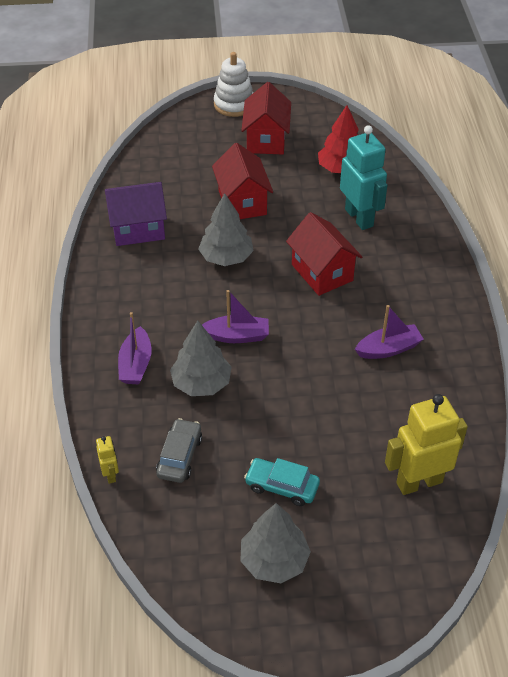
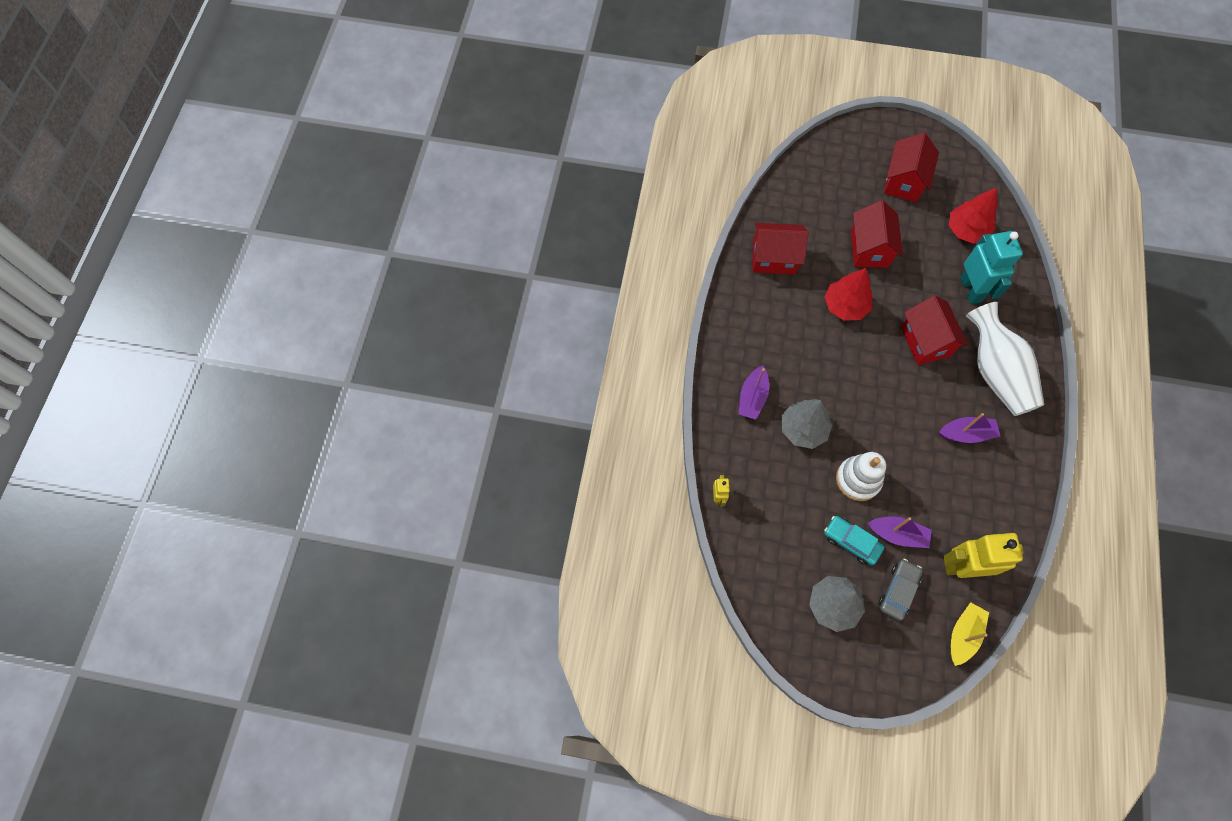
camera: 15 degrees right, 20 degrees up
purple house [105,182,167,246] -> red house [753,223,809,274]
grey car [156,418,202,483] -> grey car moved to [879,559,923,621]
grey tree [198,193,254,266] -> red tree [824,268,872,321]
purple boat [202,290,269,343] -> purple boat moved to [868,516,932,548]
white stacking toy [214,52,253,117] -> white stacking toy moved to [836,452,886,501]
none -> yellow boat [951,602,989,666]
none -> white vase [966,302,1044,416]

